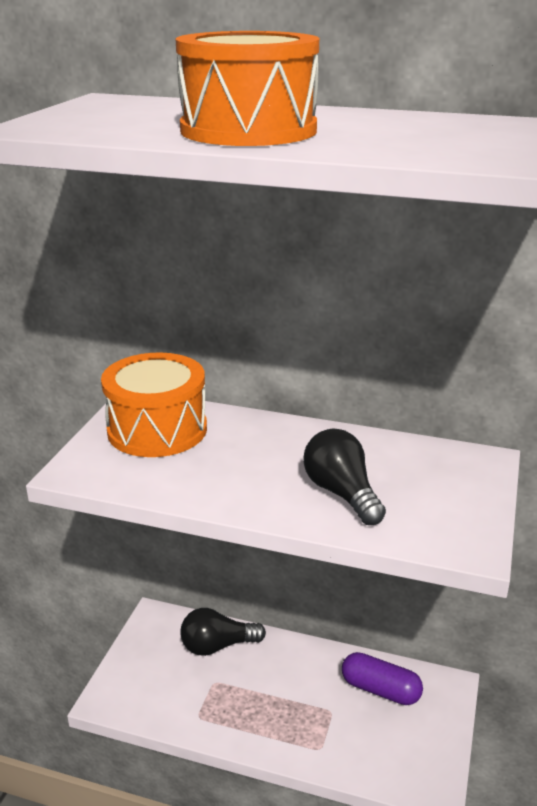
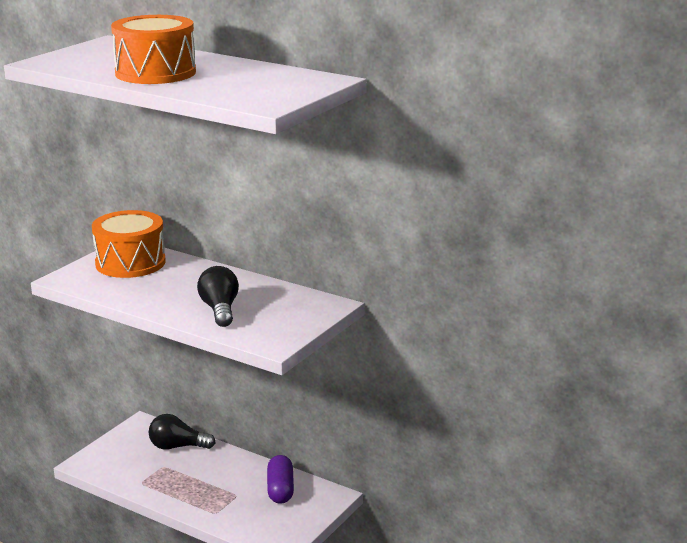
camera: 15 degrees right, 5 degrees down
purple capsule [342,652,423,705] -> purple capsule turned 45 degrees clockwise [267,455,294,504]

